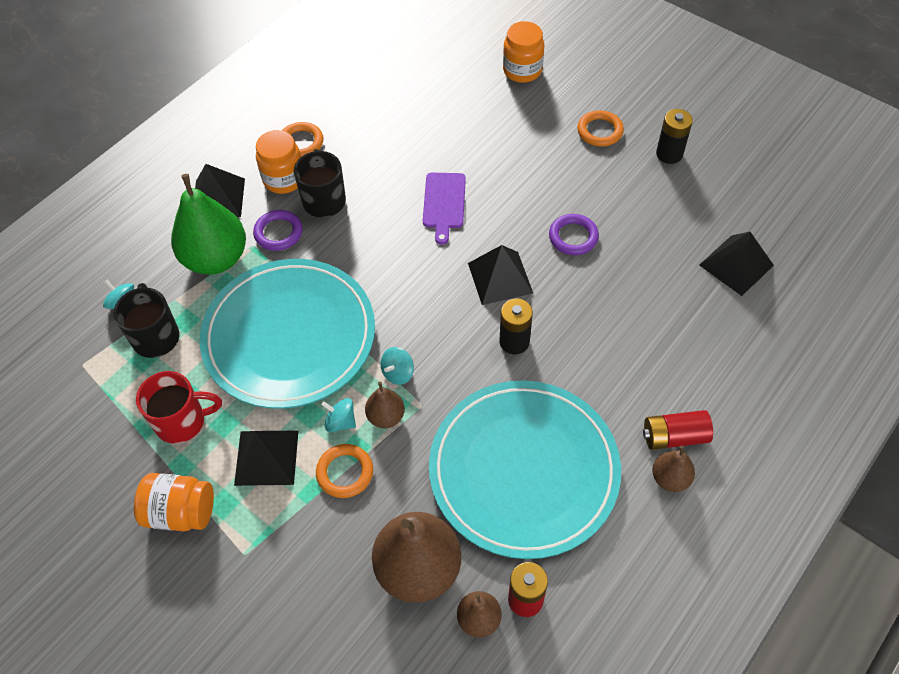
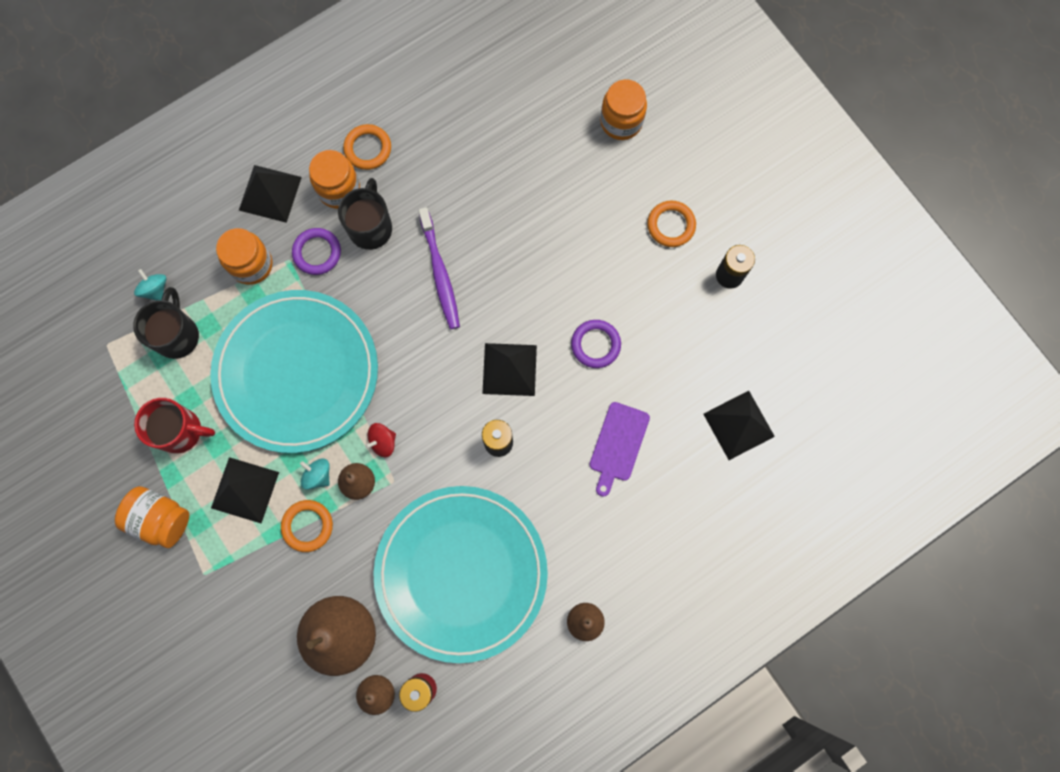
camera: 15 degrees right, 20 degrees up
green pear [171,174,246,275] -> orange jar [216,228,272,285]
turquoise spinning top [381,347,414,385] -> red spinning top [365,423,396,457]
purple cutting board [423,173,466,245] -> purple cutting board moved to [589,402,650,497]
red battery [643,410,713,450] -> none
none -> purple toothbrush [419,207,460,329]

